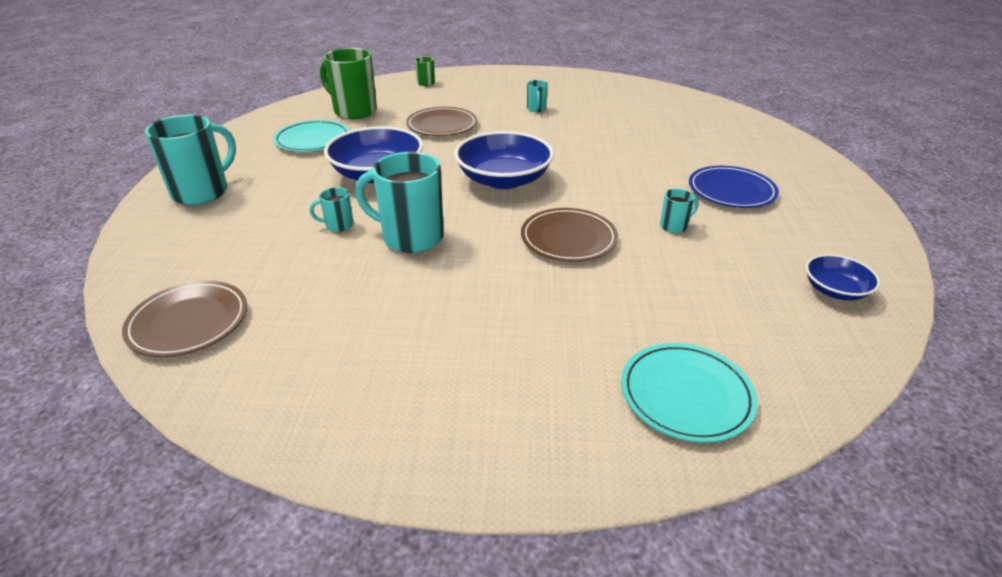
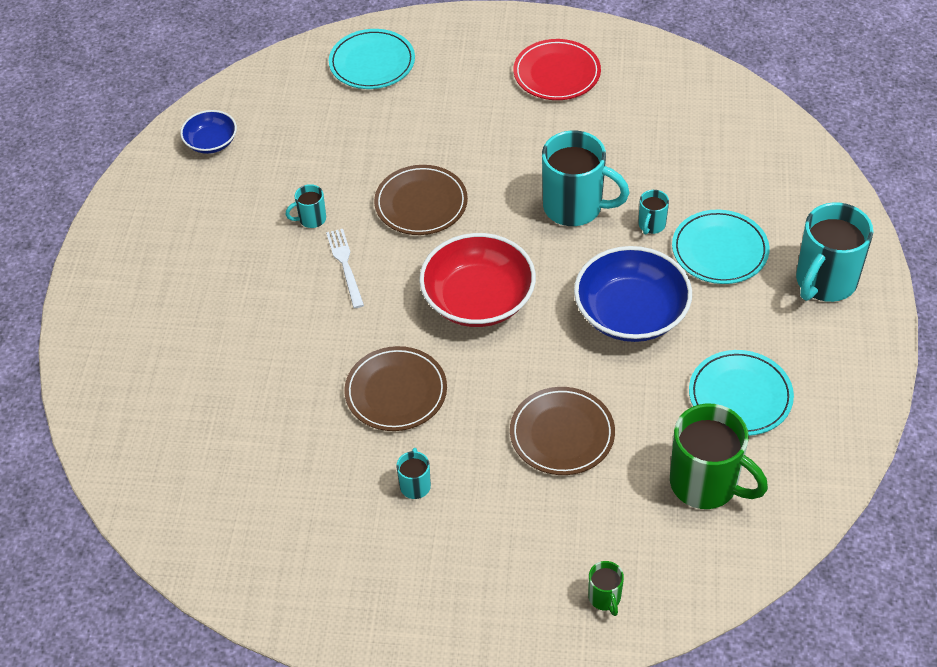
camera: 175 degrees left, 15 degrees up
brown plate [122,281,247,357] -> brown plate moved to [344,346,447,431]
turquoise mug [310,187,353,232] -> turquoise mug turned 120 degrees clockwise [639,190,669,235]
blue bowl [454,131,554,189] -> red bowl [419,233,536,327]
blue plate [689,166,779,208] -> none
none -> white fork [326,229,364,308]
none -> red plate [513,39,601,100]
none -> turquoise plate [672,209,769,284]

